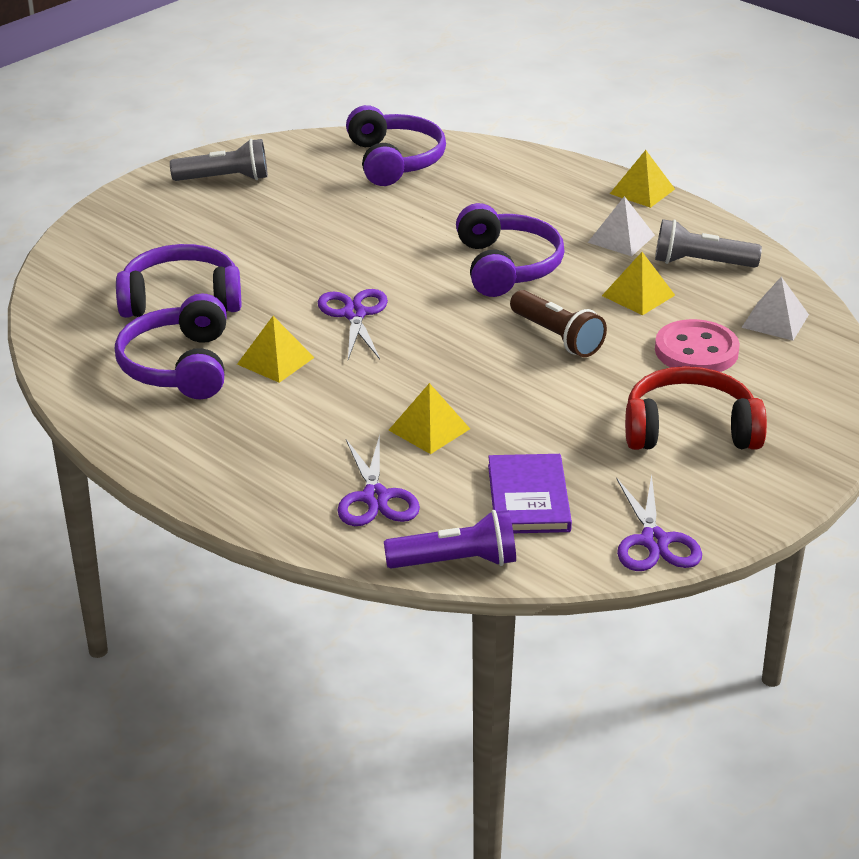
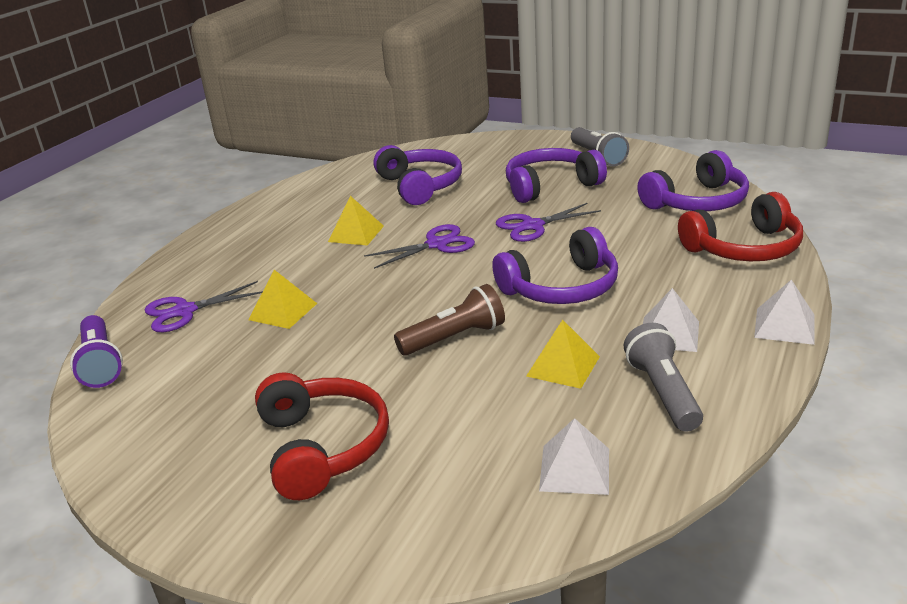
camera: 75 degrees right, 5 degrees down
purple headphones [115,293,227,399] -> purple headphones moved to [506,148,607,203]
purple book [488,454,572,533] -> none
brown flashlight [510,290,607,357] -> brown flashlight turned 150 degrees counterclockwise [394,284,505,356]
yellow pyramid [610,150,675,208] -> white pyramid [754,280,815,345]
purple scissors [616,474,702,571] -> purple scissors moved to [496,203,601,242]
pink button [655,319,740,372] -> none
none -> red headphones [678,192,803,261]

